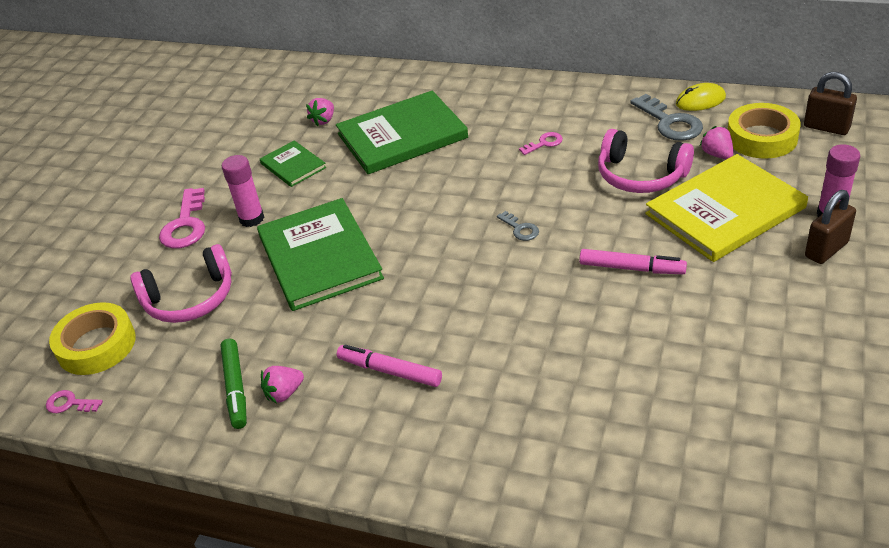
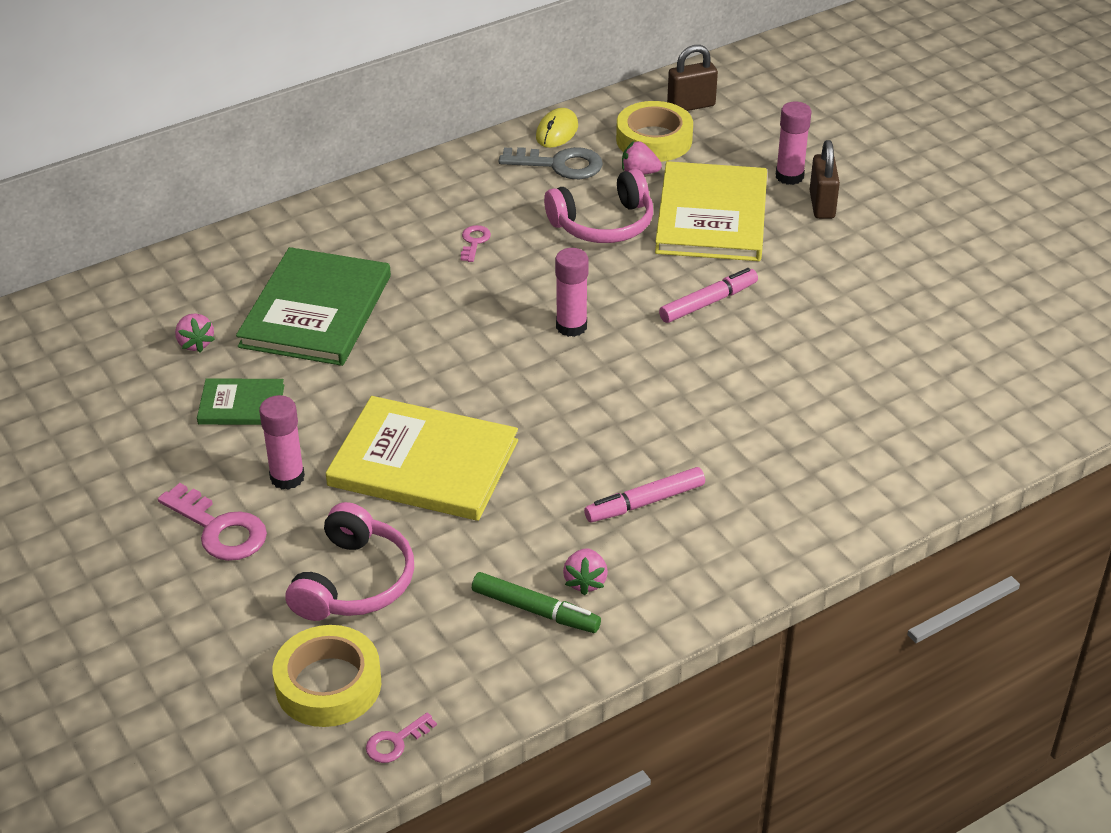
camera: 55 degrees left, 0 degrees up
green book [257,198,384,311] -> yellow book [326,396,518,521]
grey key [497,211,539,241] -> pink glue stick [555,248,589,337]

